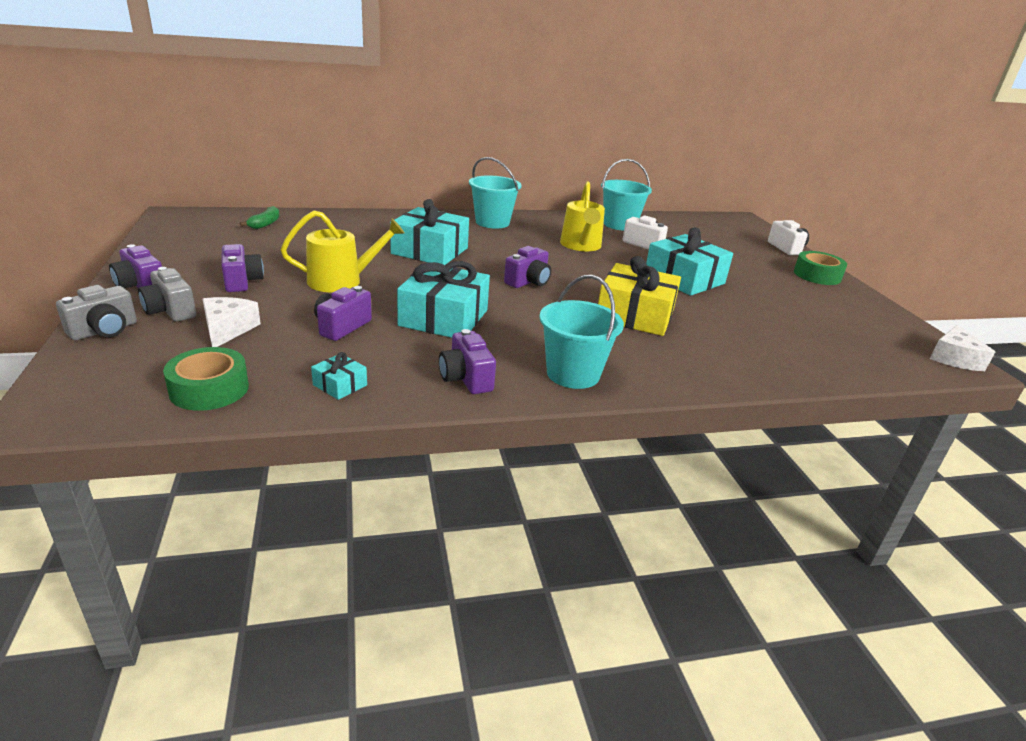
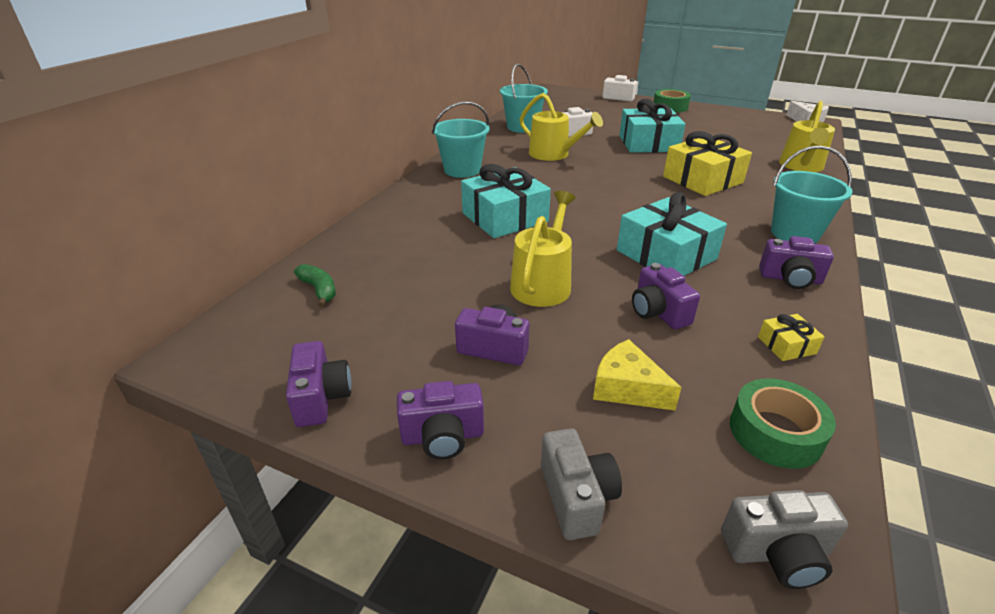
camera: 50 degrees left, 5 degrees up
grey camera [138,267,196,321] -> grey camera moved to [721,490,848,589]
white cheese [203,297,261,347] -> yellow cheese [593,339,682,410]
turquoise gift [311,352,367,400] -> yellow gift [758,314,824,361]
purple camera [504,246,551,288] -> purple camera moved to [286,341,352,427]
none -> yellow watering can [779,101,835,172]

